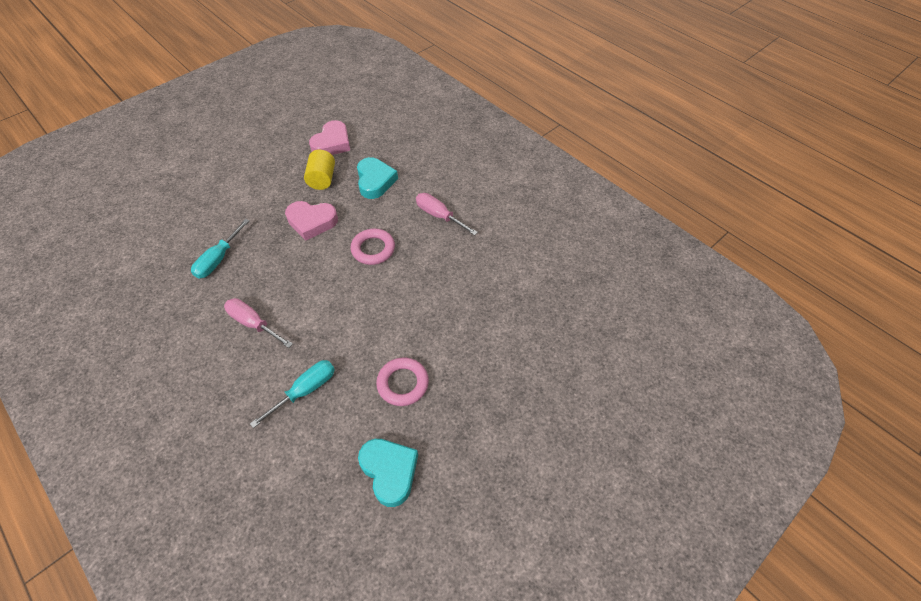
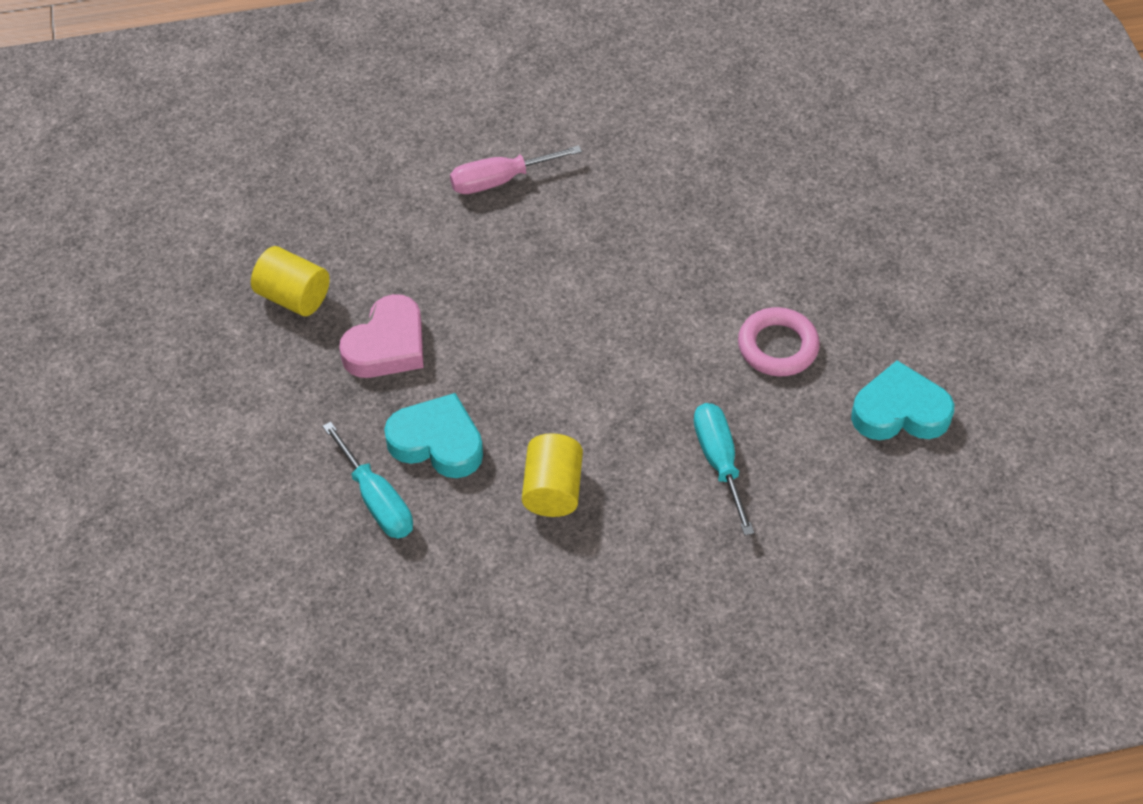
camera: 60 degrees left, 0 degrees up
pink screwdriver [224,298,293,348] -> yellow cylinder [522,433,583,517]
pink heart [309,120,350,155] -> none
pink ring [350,228,395,265] -> none
turquoise heart [357,157,398,199] -> turquoise heart moved to [384,393,483,478]

